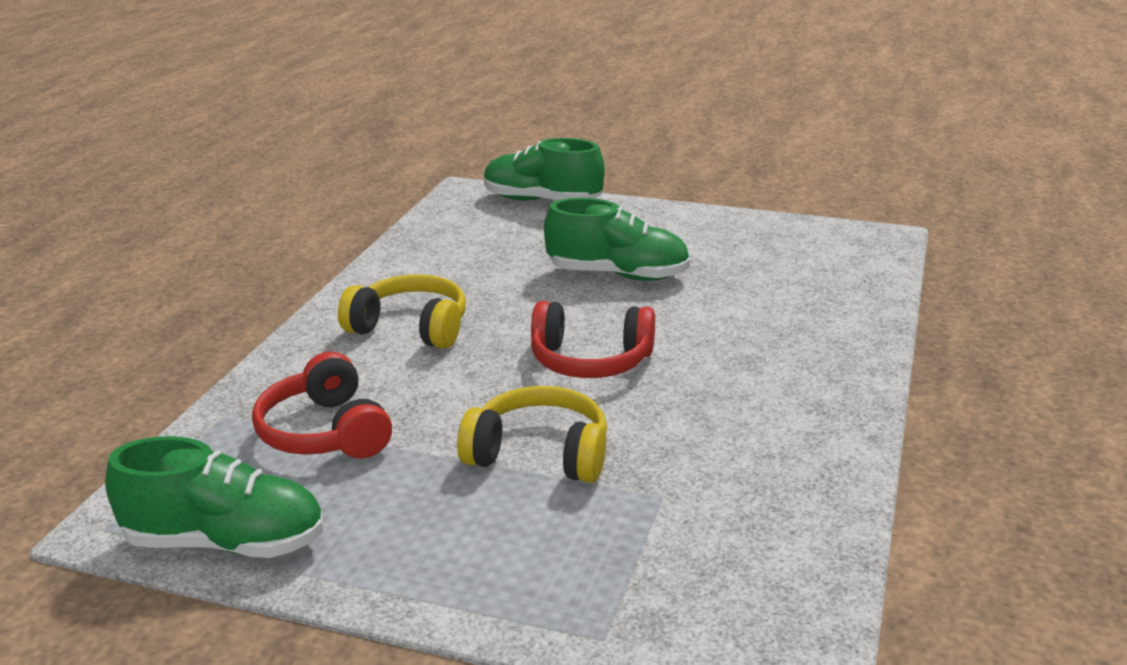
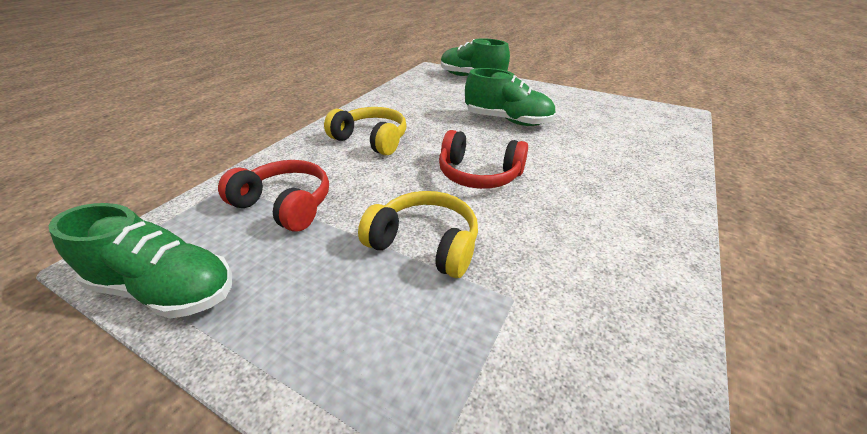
camera: 10 degrees right, 10 degrees up
red headphones [252,352,392,459] -> red headphones turned 135 degrees clockwise [218,160,329,232]

